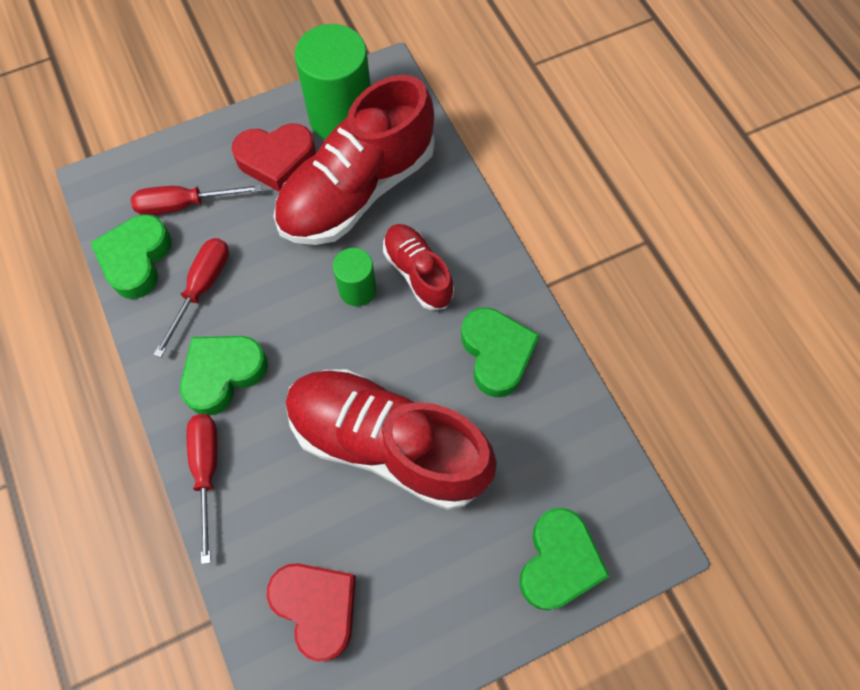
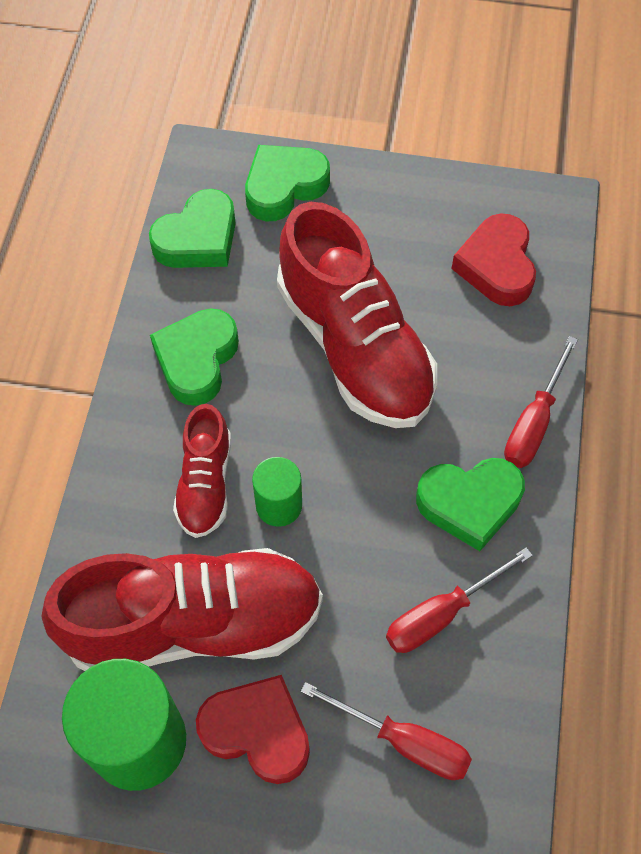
camera: 145 degrees left, 5 degrees down
green heart [90,215,172,299] -> green heart moved to [149,189,236,268]

